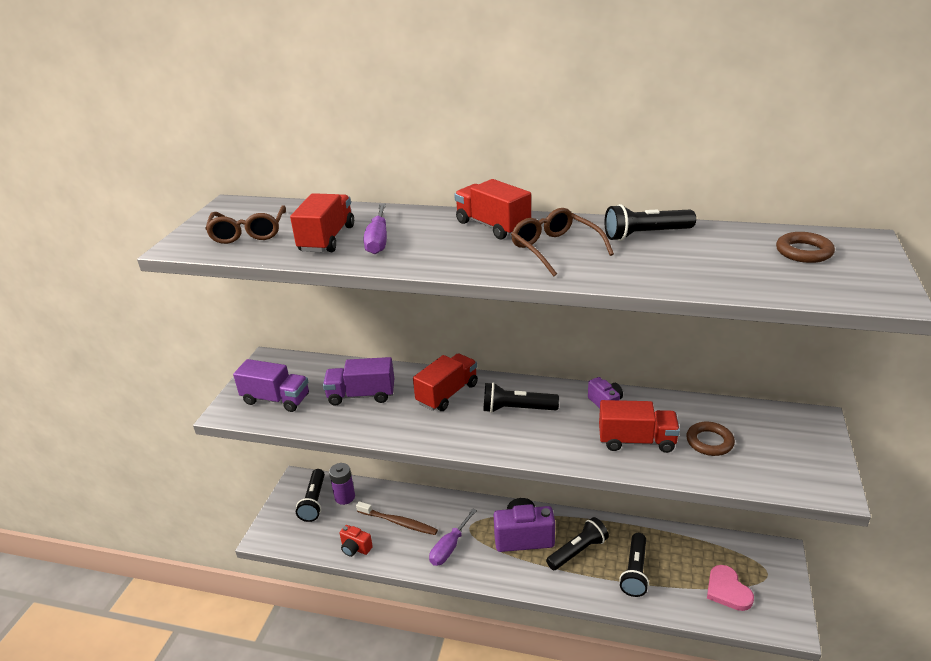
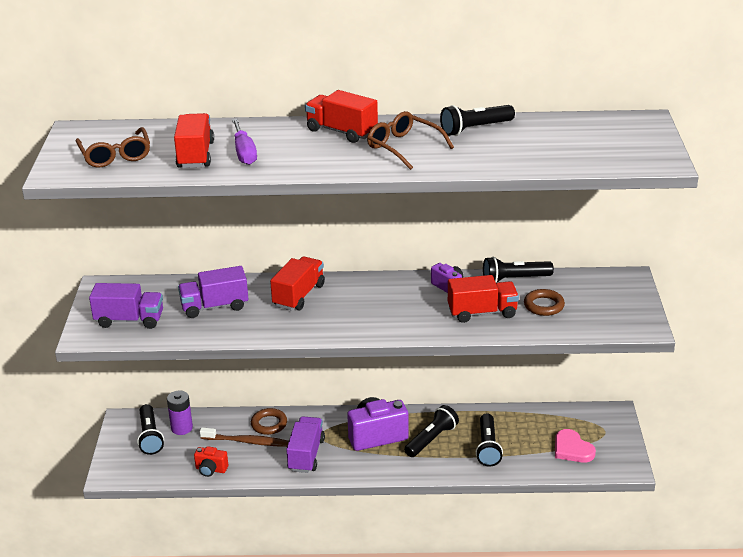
camera: 15 degrees left, 0 degrees up
purple screwdriver [429,509,477,566] -> purple truck [286,416,325,473]
black flashlight [483,382,559,413] -> black flashlight moved to [483,257,554,283]
brown ring [776,232,835,263] -> brown ring moved to [251,408,287,435]

